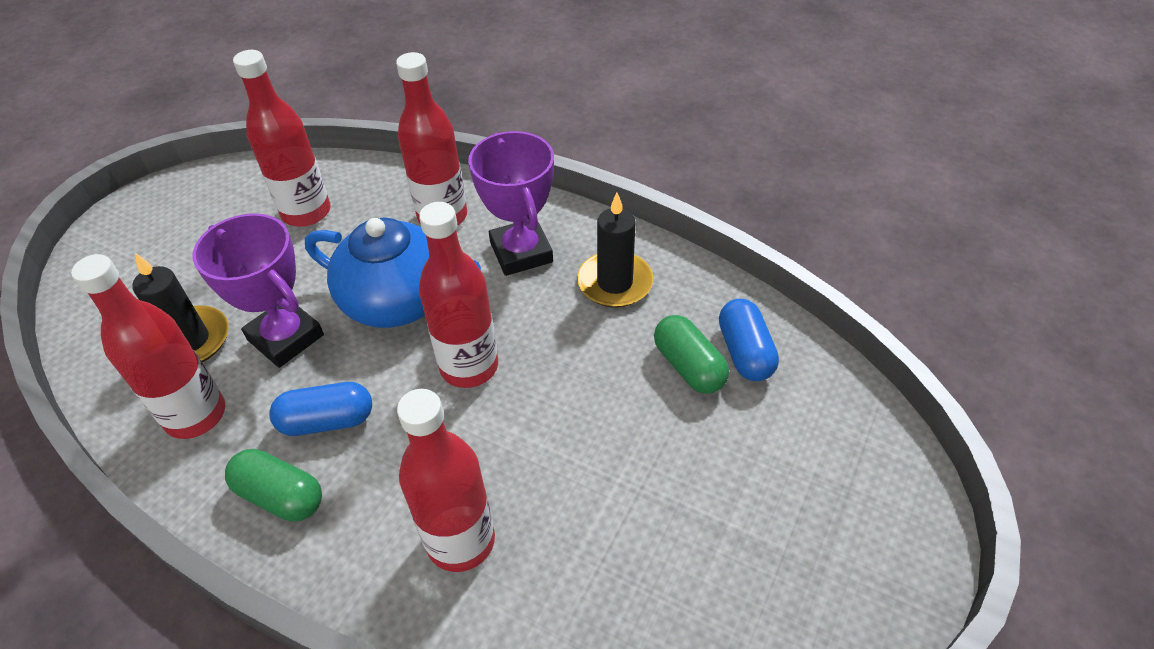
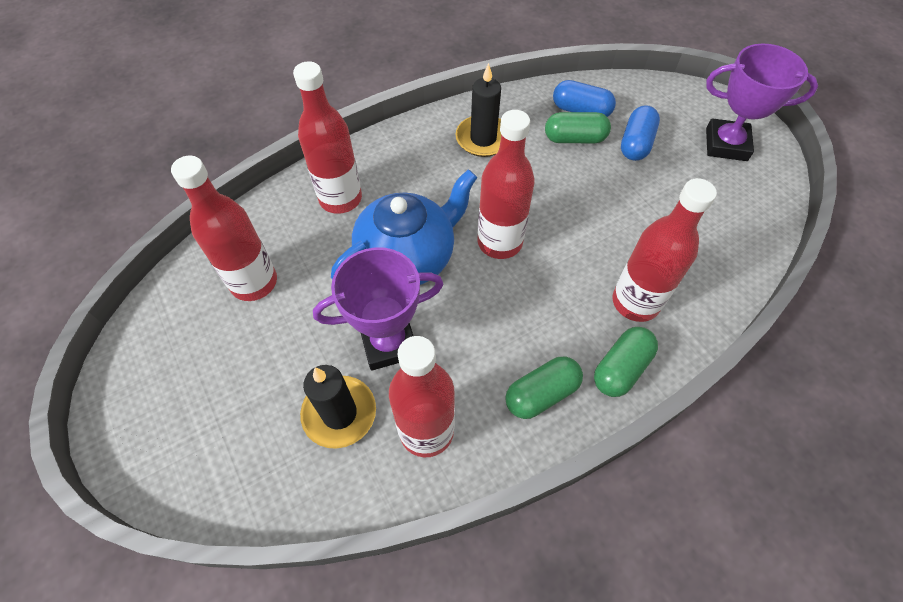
camera: 60 degrees left, 10 degrees up
blue capsule [269,382,372,436] -> blue capsule moved to [621,105,660,161]
purple trophy [468,131,554,276] -> purple trophy moved to [706,44,818,161]
none -> green capsule [594,327,658,397]

